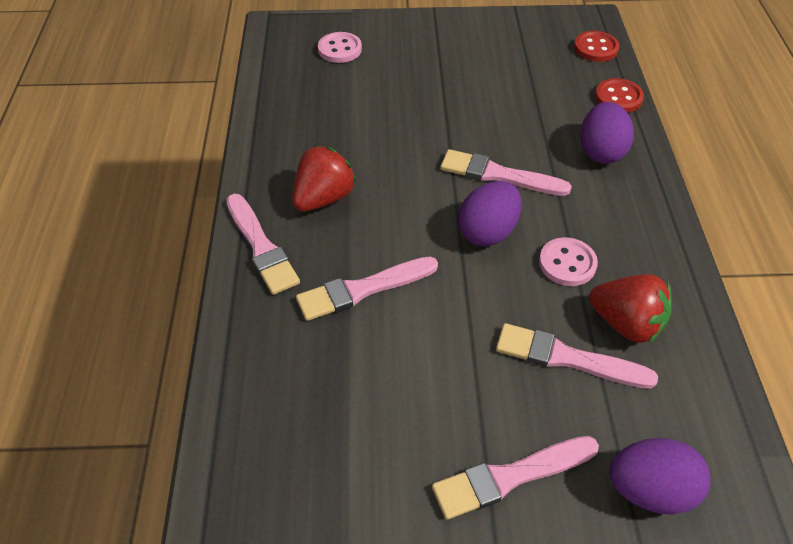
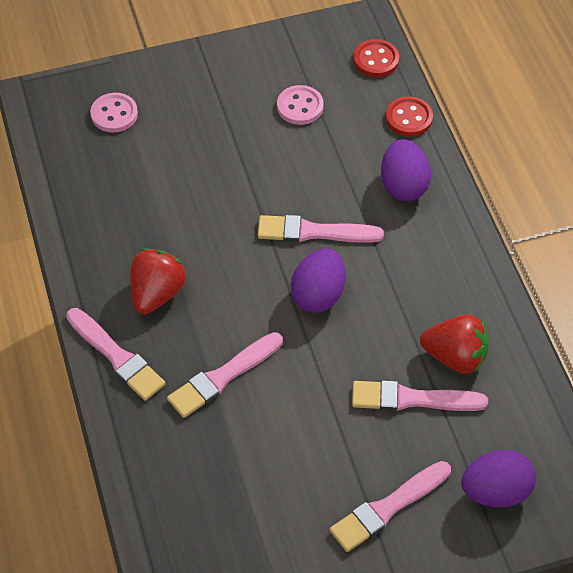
camera: 15 degrees left, 5 degrees up
pink button [539,237,598,286] -> pink button moved to [277,85,324,125]

